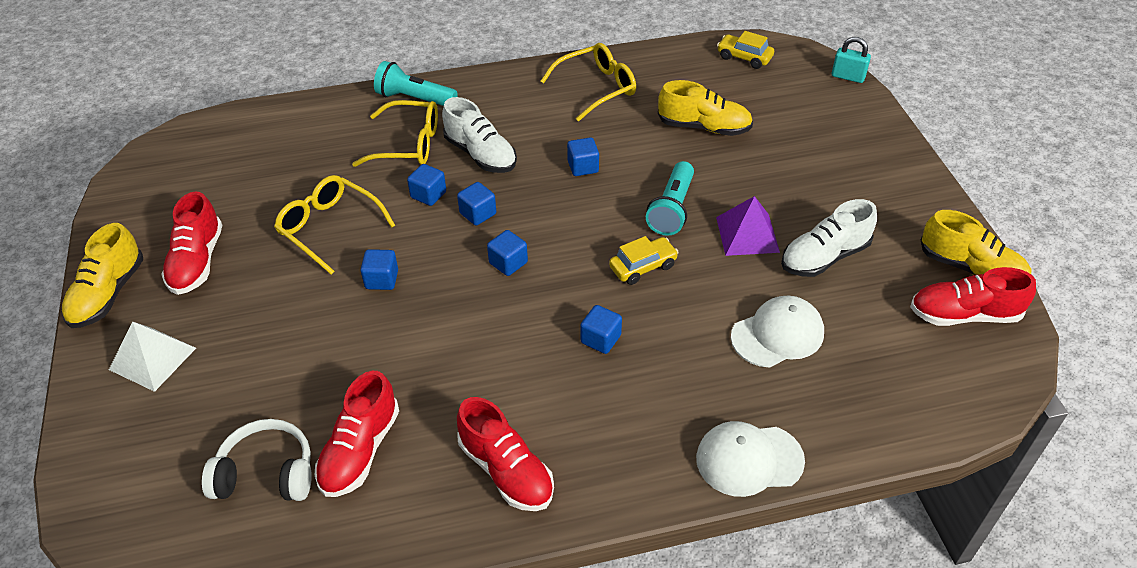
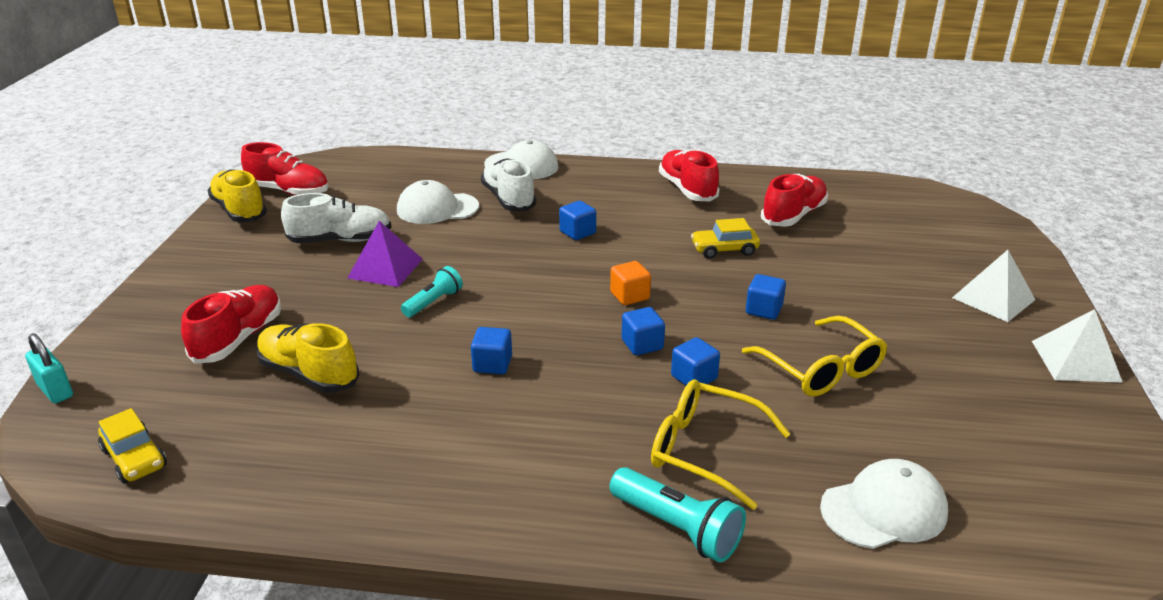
camera: 160 degrees left, 15 degrees down
yellow shoe [61,223,143,328] -> white pyramid [1032,309,1123,383]
red shoe [162,191,222,295] -> red shoe moved to [181,285,281,364]
white headphones [202,419,312,501] -> none
white shoe [442,97,517,173] -> white shoe moved to [481,158,536,211]
blue cube [487,230,528,276] -> orange cube [610,261,651,305]
yellow glasses [541,43,636,121] -> none
yellow car [609,236,679,285] -> yellow car moved to [691,218,760,259]
turquoise flashlight [646,161,694,236] -> turquoise flashlight [401,266,463,317], size x0.66
none -> white cap [820,459,948,549]

